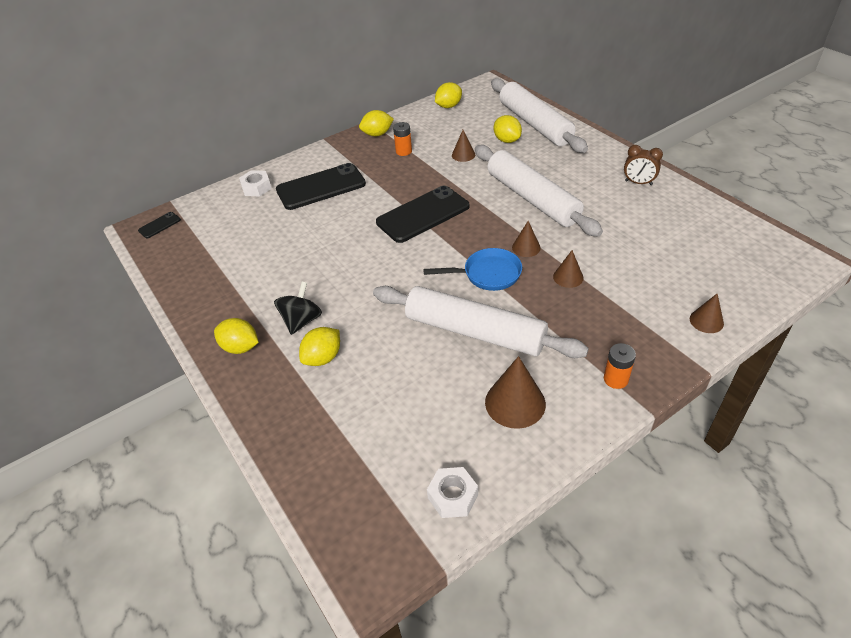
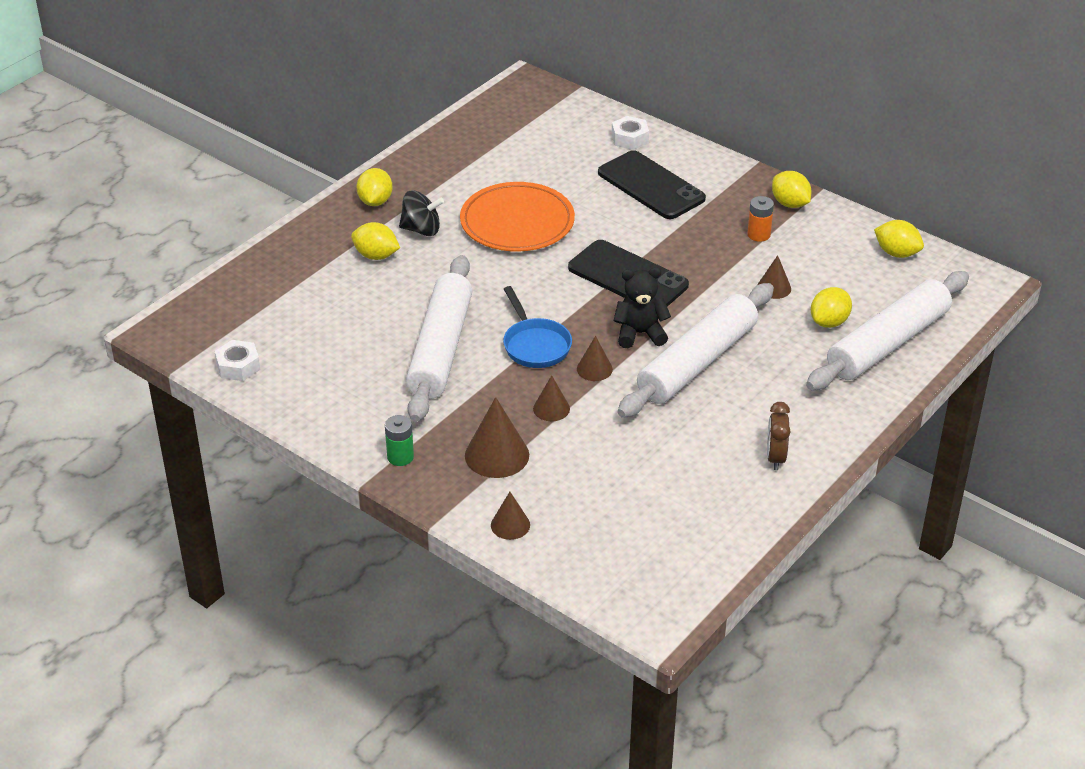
camera: 70 degrees right, 5 degrees down
black phone [138,212,181,238] -> none
brown cone [485,356,546,429] -> brown cone moved to [465,397,529,478]
orange battery [604,343,636,389] -> green battery [385,415,414,466]
none -> orange plate [460,182,575,252]
none -> black teddy bear [613,267,671,348]

